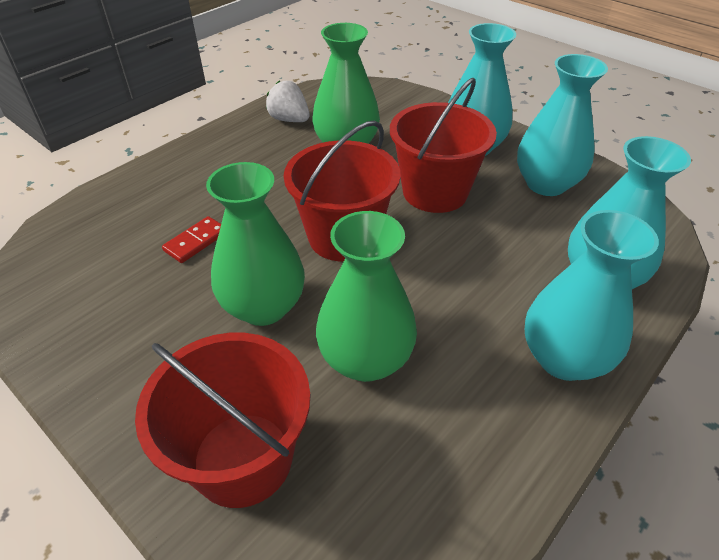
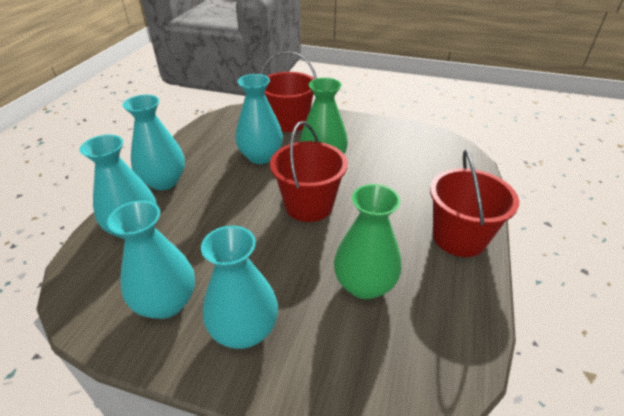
camera: 155 degrees right, 5 degrees down
red domino [162,216,221,263] -> none
white strawberry [266,81,310,122] -> none
green vase [316,211,417,382] -> turquoise vase [235,74,283,164]
red bucket [390,78,497,213] -> red bucket moved to [430,149,519,257]

